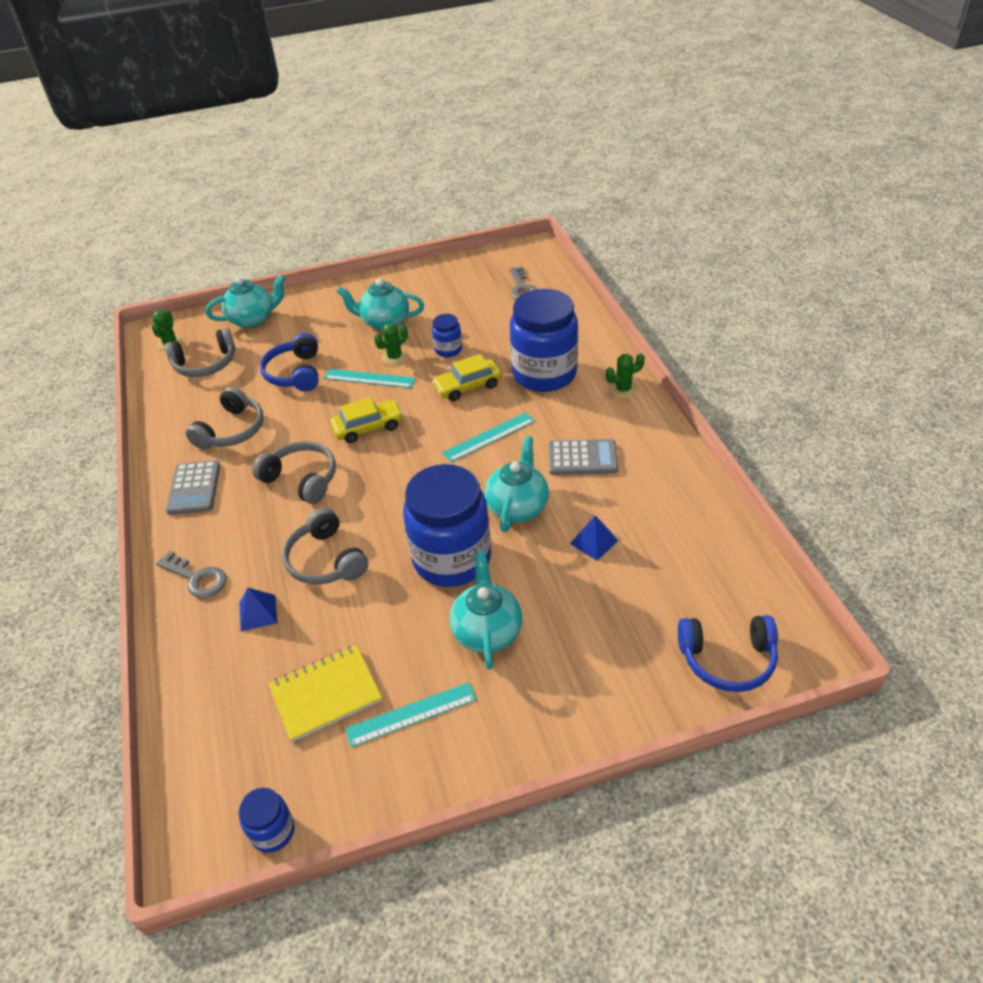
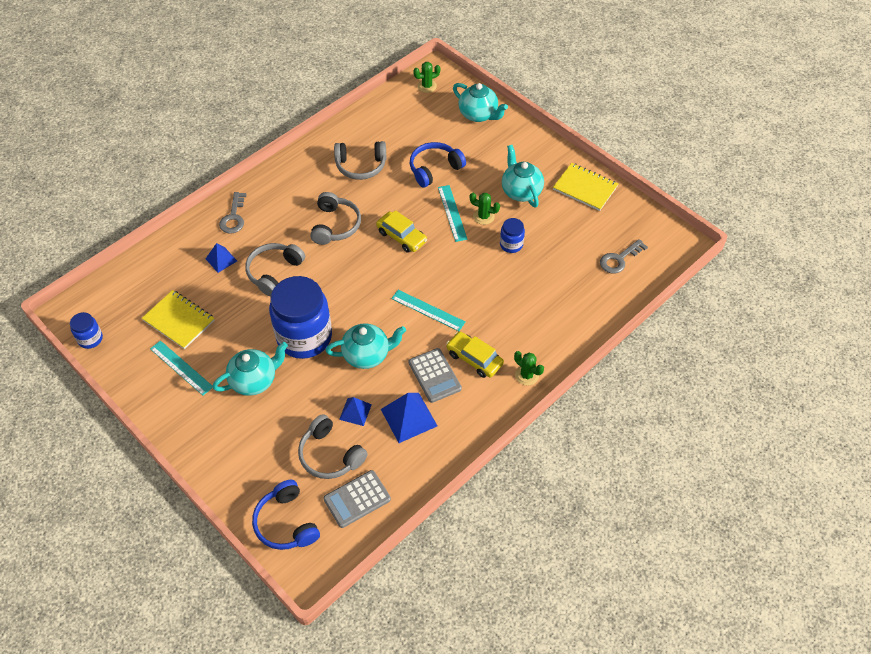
camera: 60 degrees right, 10 degrees up
grey headphones [165,328,236,377] -> grey headphones moved to [298,414,368,479]
grey calculator [166,460,220,515] -> grey calculator moved to [323,470,391,528]
yellow car [432,354,502,401] -> yellow car moved to [446,331,504,378]
blue jar [510,289,578,392] -> none
none -> blue pyramid [381,393,437,443]
none -> yellow notebook [553,163,618,211]

